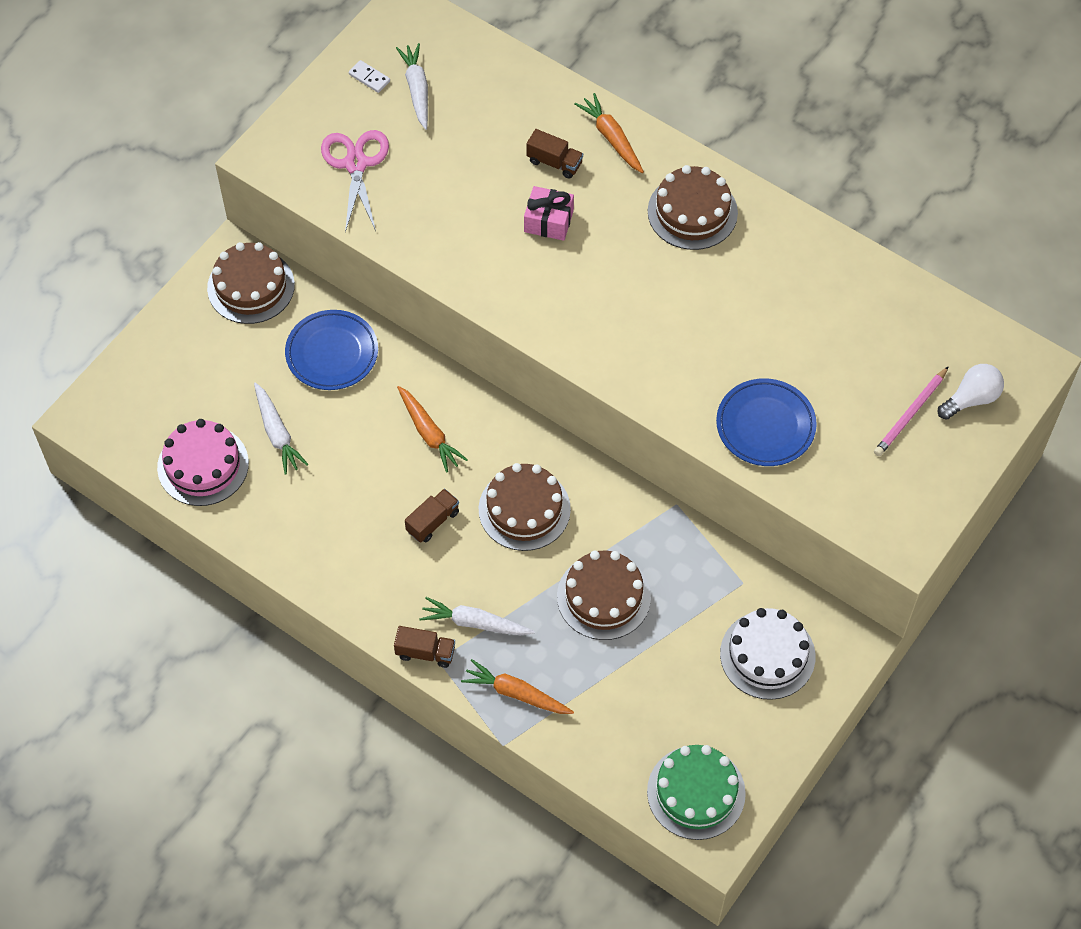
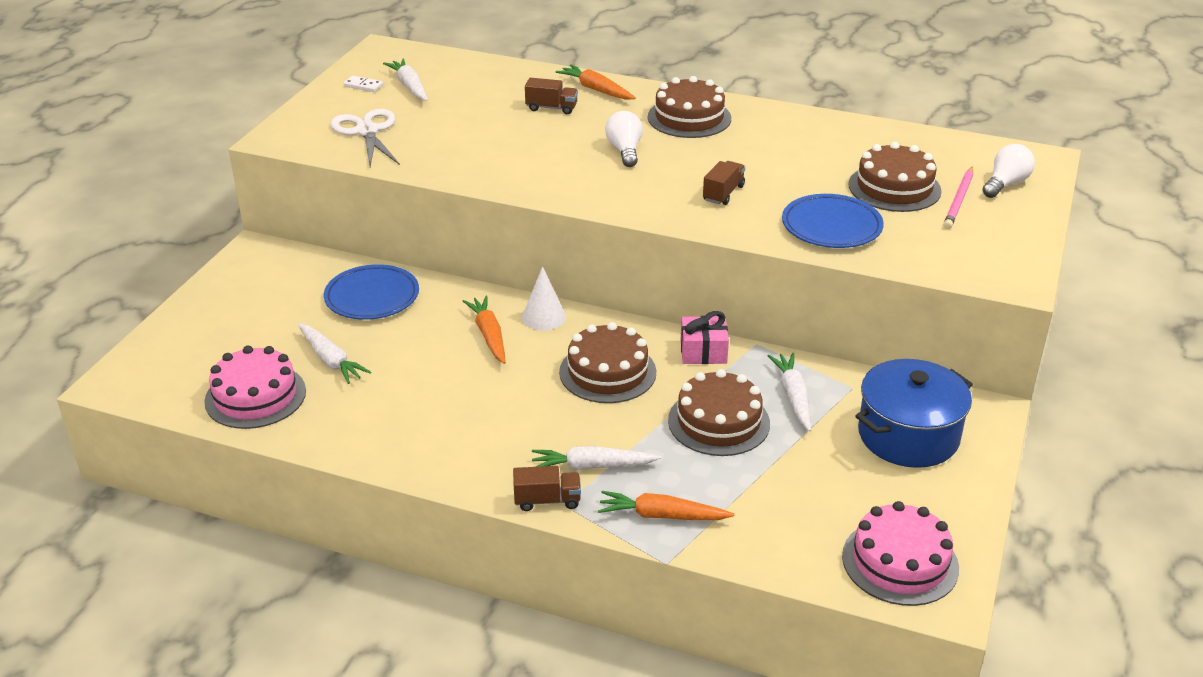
camera: 15 degrees left, 25 degrees down
brown cake [207,242,295,324] -> brown cake moved to [849,142,942,212]
pink scissors [321,130,389,233] -> white scissors [330,109,400,167]
orange carrot [397,386,468,473] -> orange carrot turned 150 degrees counterclockwise [463,296,506,364]
brown truck [405,489,459,543] -> brown truck moved to [703,161,745,205]
pink gift [524,186,574,241] -> pink gift moved to [681,311,729,364]
green cake [647,745,746,840] -> pink cake [842,501,959,606]
white cake [720,608,815,700] -> blue pot [855,359,973,468]
none -> white cone [522,266,566,330]
none -> white light bulb [605,111,643,167]
none -> white carrot [768,353,811,431]

